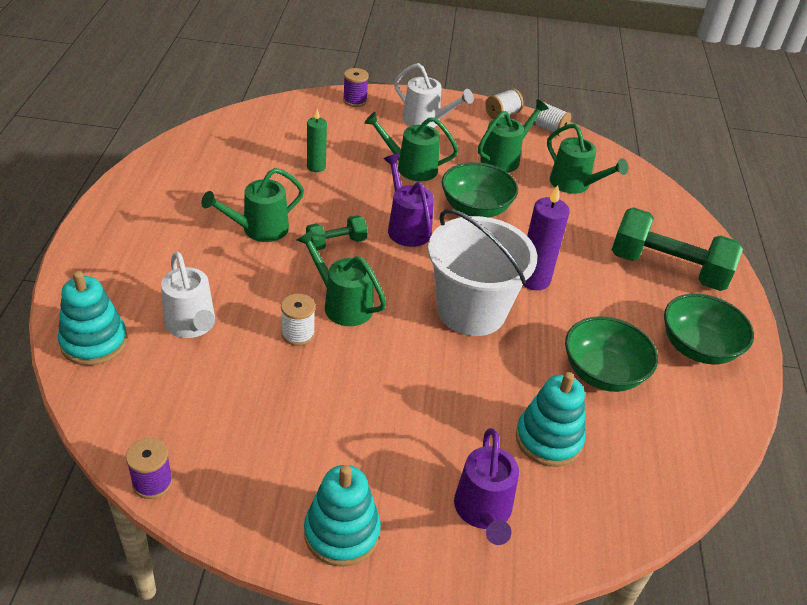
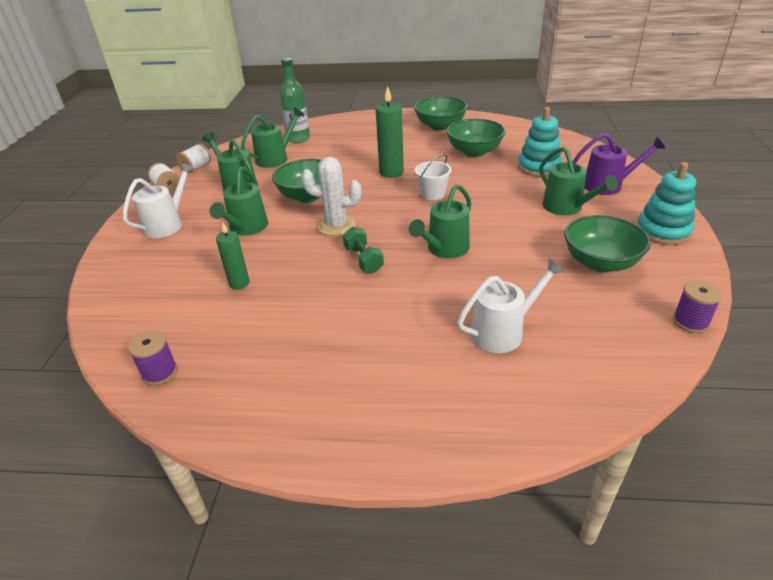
camera: 85 degrees left, 5 degrees down
turquoise stacking toy [58,271,127,366] -> none
green watering can [201,168,304,242] -> green watering can moved to [539,147,618,215]
white spool [281,294,315,346] -> none
purple spool [343,68,369,107] -> purple spool moved to [128,330,178,386]
purple watering can [384,154,434,247] -> white cactus [301,157,362,236]
white bucket [428,209,537,336] -> white bucket [415,154,451,201], size x0.46
purple candle [523,185,570,290] -> green candle [376,86,404,178]
green dumbbell [612,207,743,291] -> none
none -> green bottle [279,58,310,143]
none -> green bowl [564,215,651,272]

